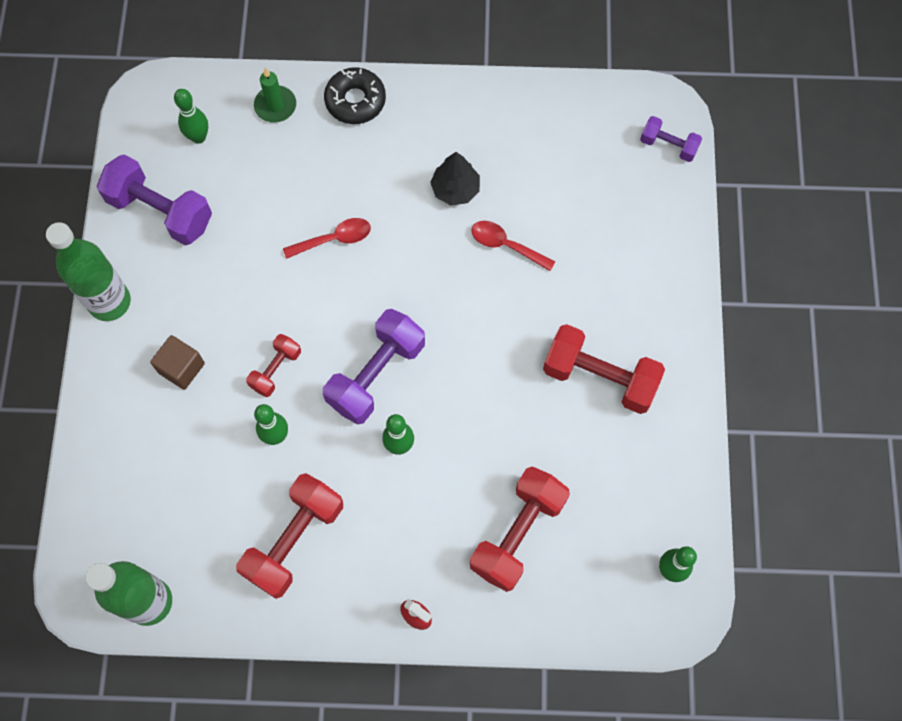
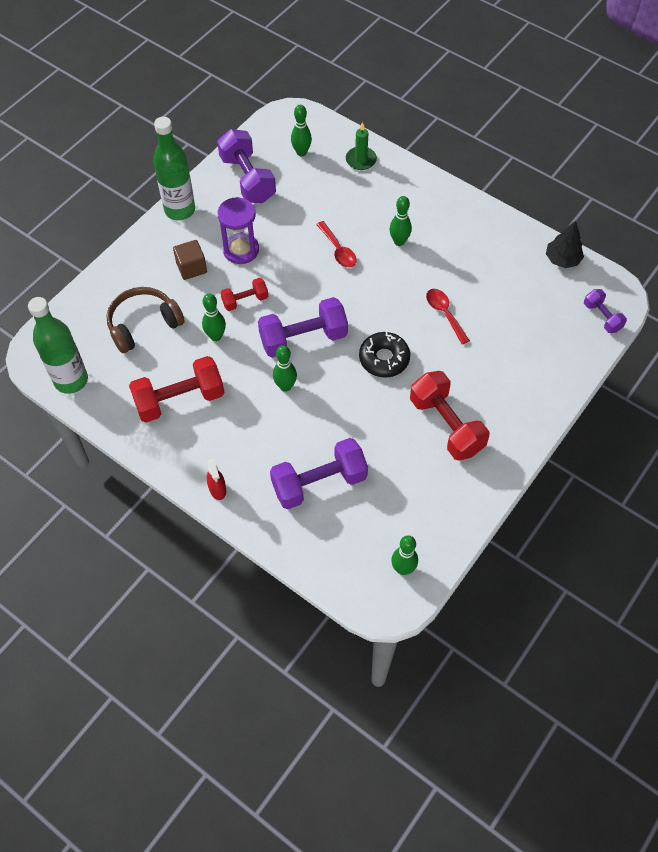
camera: 35 degrees right, 10 degrees down
red spoon [283,218,371,259] -> red spoon turned 45 degrees clockwise [316,221,357,268]
black donut [324,67,386,124] -> black donut moved to [359,332,410,378]
black tree [430,152,480,205] -> black tree moved to [546,221,584,268]
red dumbbell [470,466,570,592] -> purple dumbbell [270,438,368,509]
none -> brown headphones [106,287,185,353]
none -> purple hourglass [217,197,259,264]
none -> green bowling pin [390,196,412,246]

